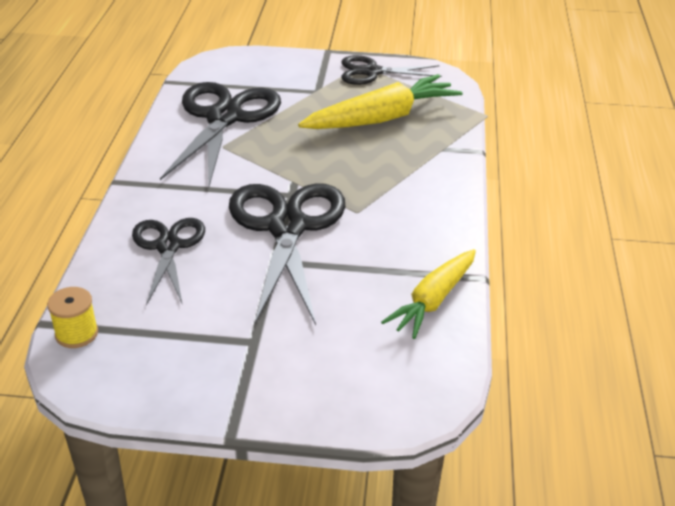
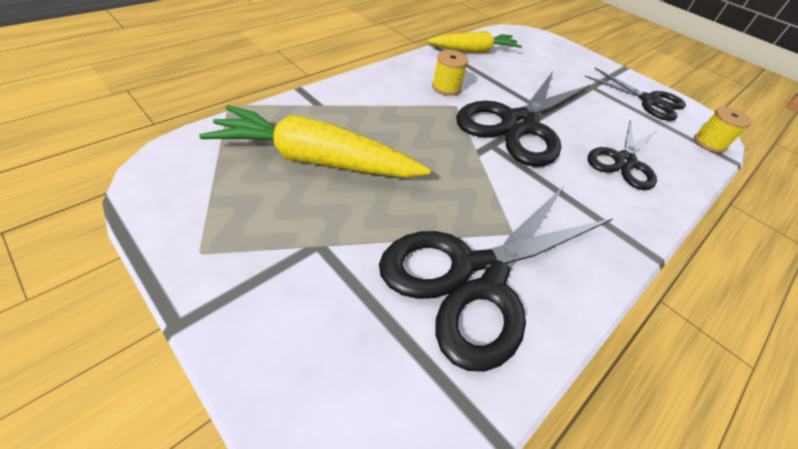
camera: 145 degrees left, 10 degrees up
black scissors [341,55,442,85] -> black scissors moved to [585,68,686,121]
none -> yellow spool [432,50,468,96]

